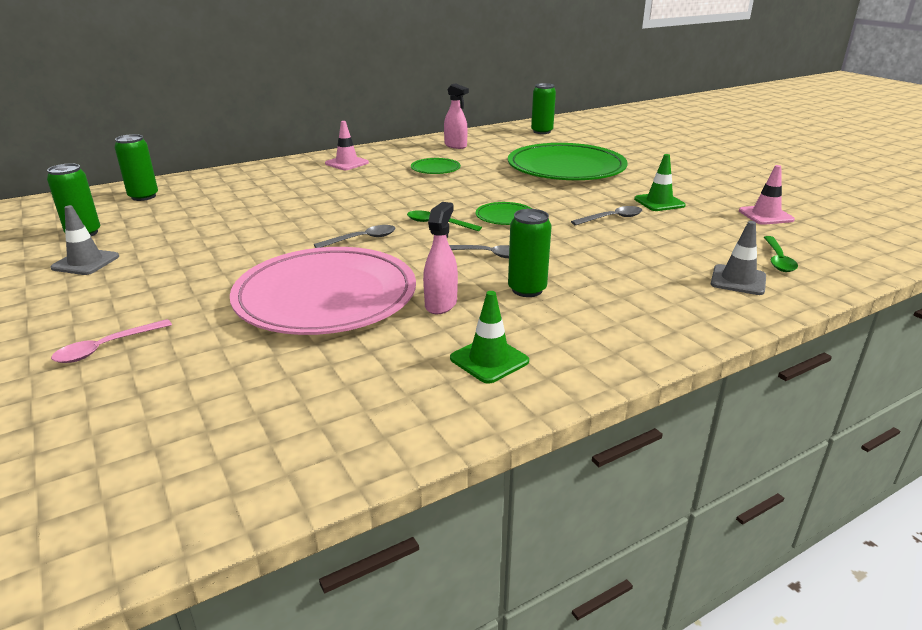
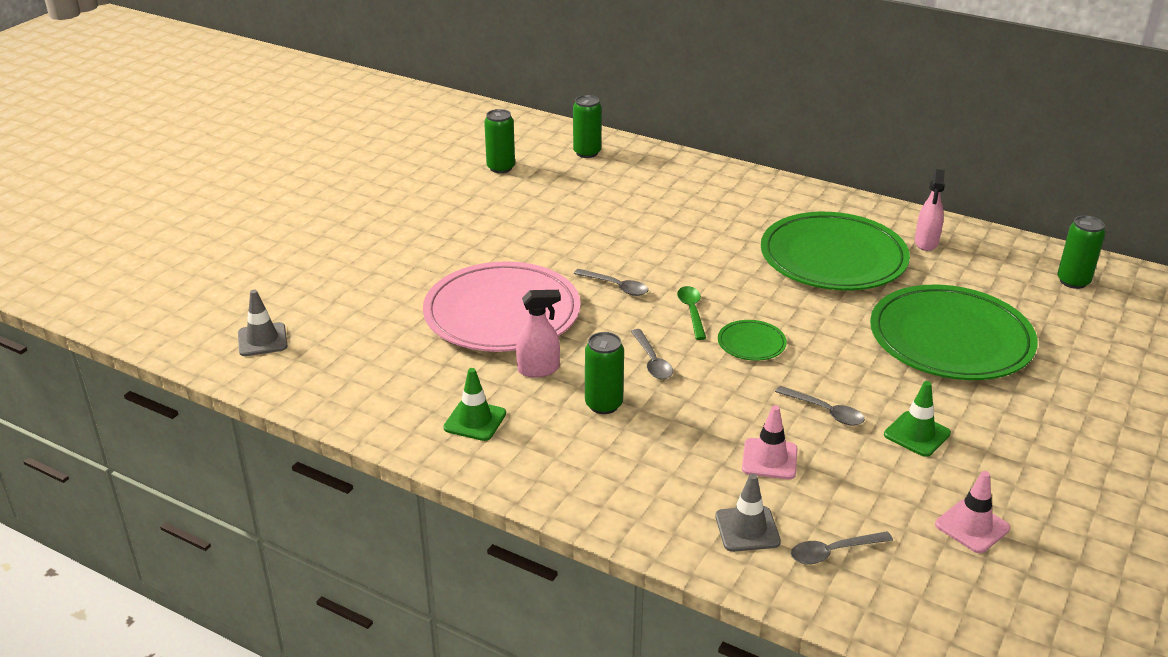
camera: 60 degrees right, 5 degrees up
grey traffic cone [51,205,119,275] -> grey traffic cone moved to [238,290,288,356]
pink spoon [51,319,172,363] -> none
pink traffic cone [325,121,369,170] -> pink traffic cone moved to [742,405,798,479]
green plate [411,158,461,174] -> green plate [761,212,910,290], size x2.37
green spoon [764,236,798,272] -> grey spoon [791,531,893,564]

